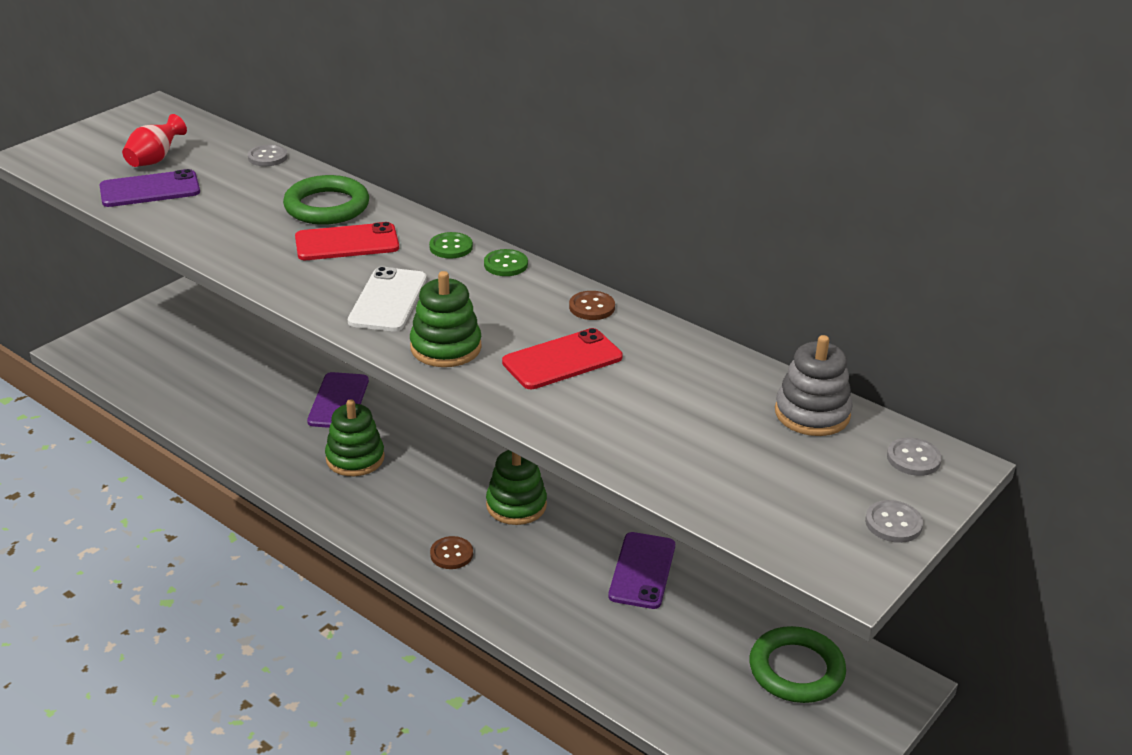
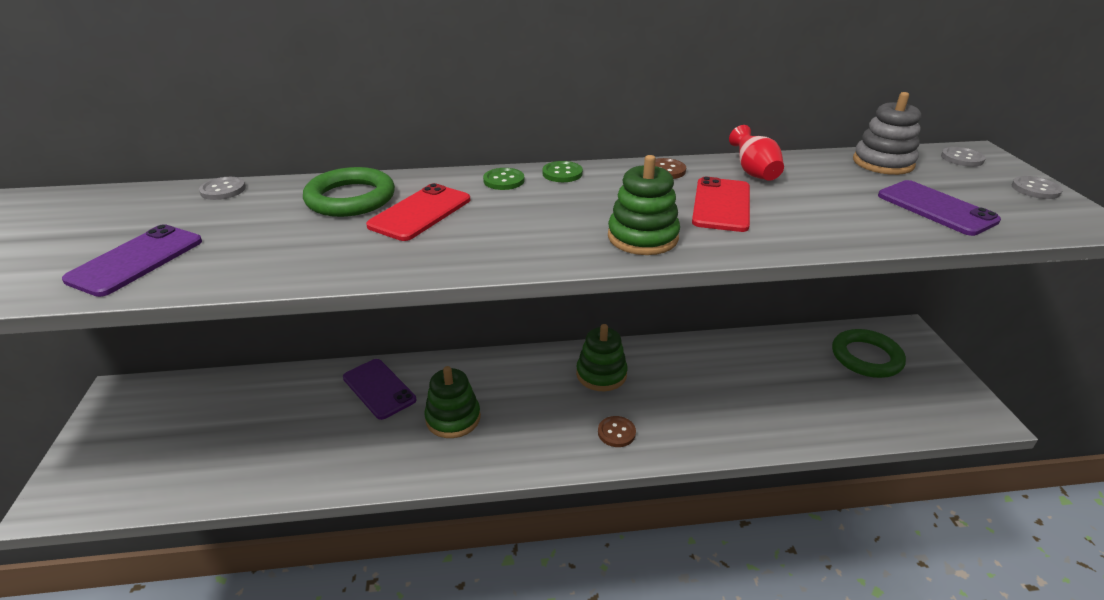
camera: 45 degrees left, 0 degrees up
red vase [122,114,187,167] -> red vase moved to [729,125,784,181]
white phone [348,267,427,332] -> none
purple phone [608,532,675,609] -> purple phone moved to [878,180,1001,236]

